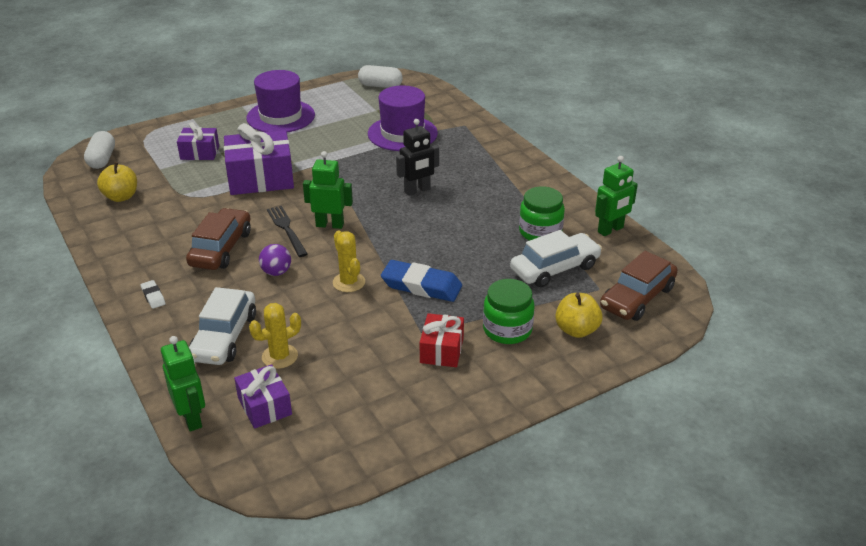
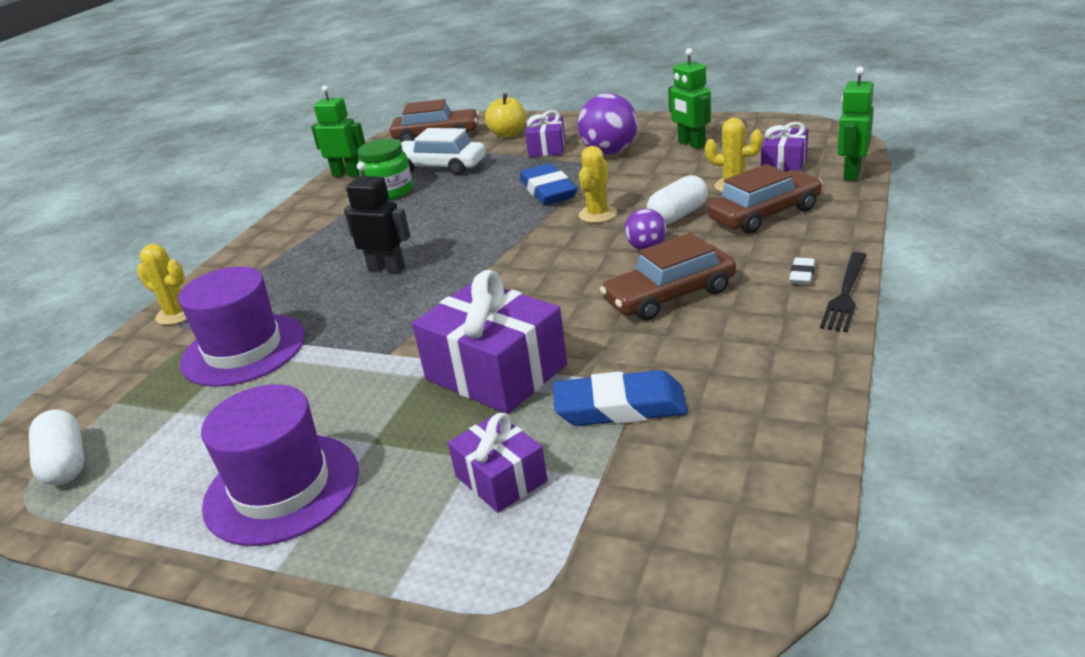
camera: 125 degrees left, 5 degrees down
white capsule [84,131,115,169] -> white capsule moved to [647,175,708,225]
yellow apple [97,162,137,202] -> none
white car [189,287,256,365] -> brown car [708,164,823,234]
black fork [267,206,308,257] -> black fork moved to [820,252,867,332]
green robot [303,151,353,229] -> green robot moved to [668,48,711,149]
red gift [420,313,464,367] -> purple ball [578,93,638,155]
green jar [483,279,535,344] -> purple gift [525,110,565,157]
none -> yellow cactus [137,244,187,325]
none -> blue eraser [553,370,688,426]

